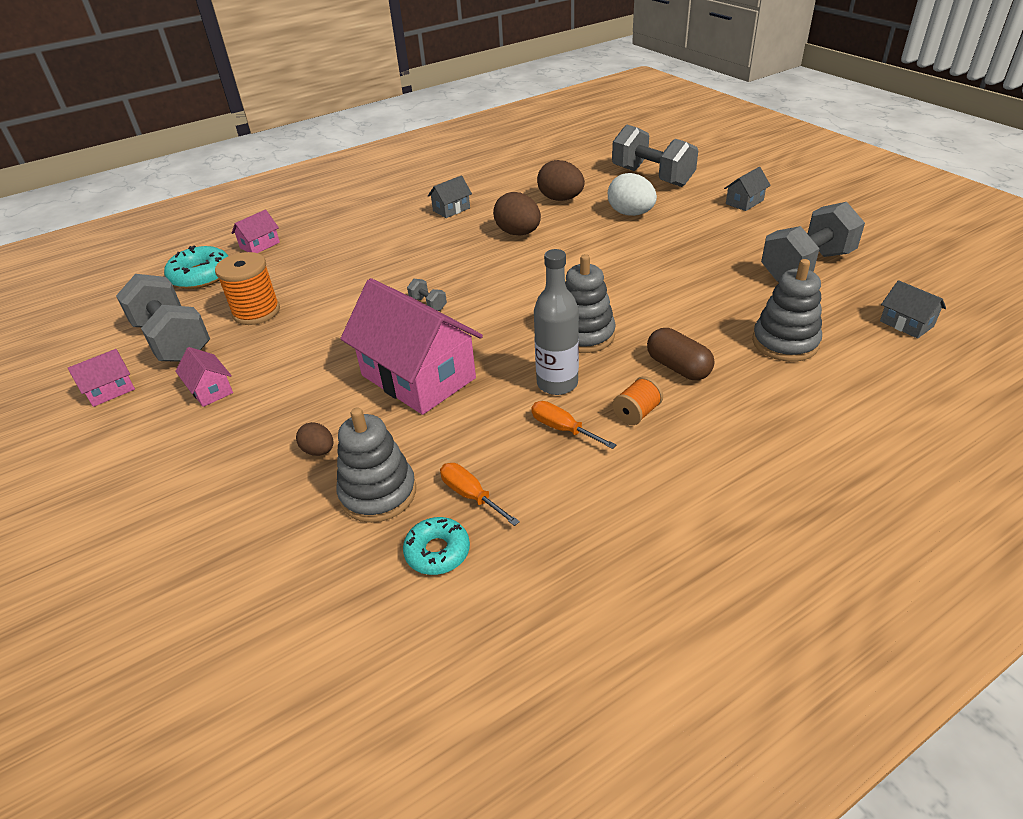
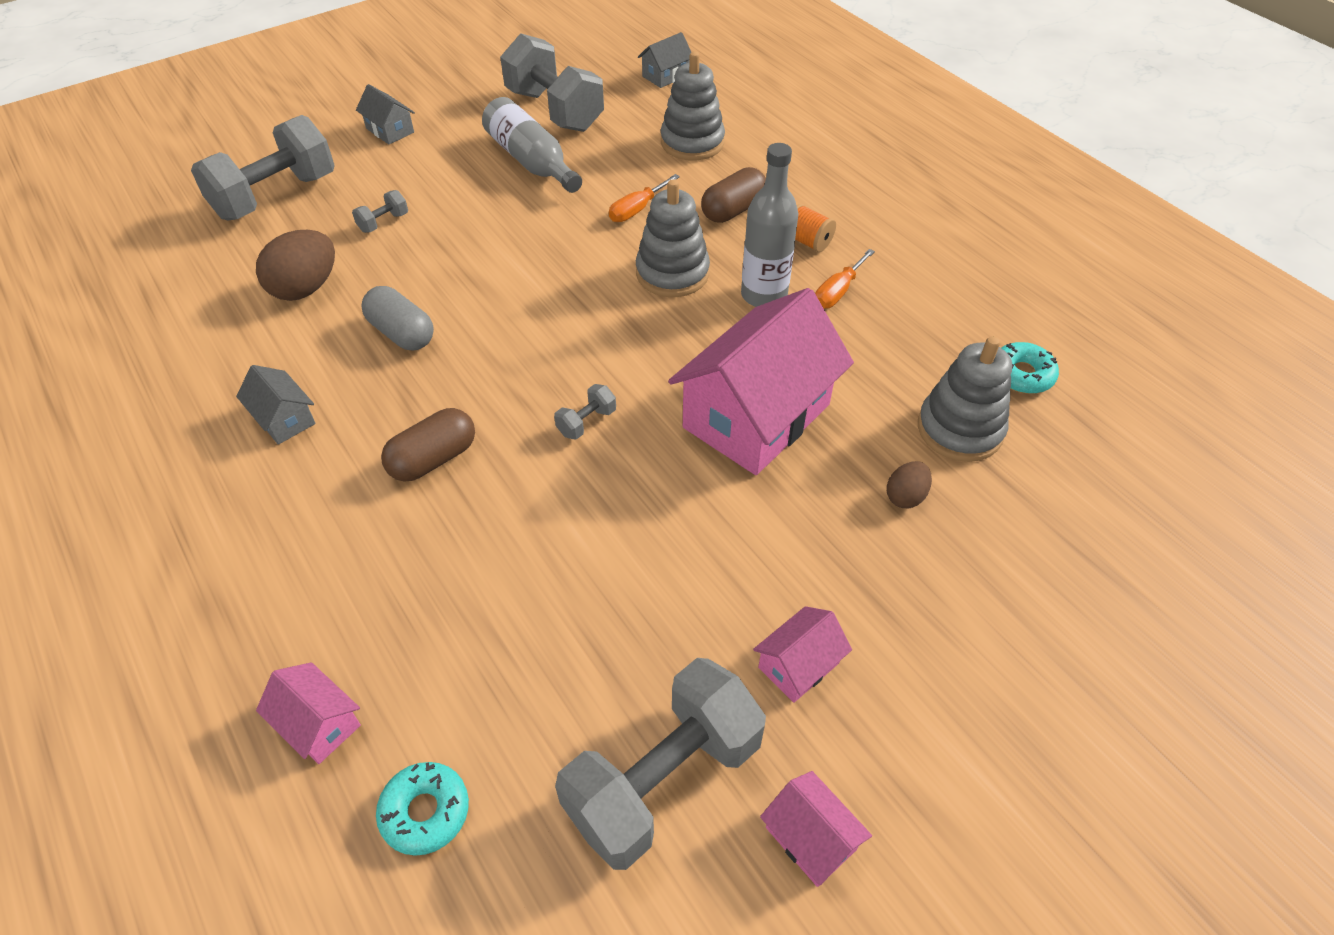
camera: 95 degrees left, 10 degrees up
turquoise donut [164,245,228,289] -> turquoise donut [376,762,469,856], size x0.66
orange spool [215,252,280,325] -> none
orange screwdriver [440,463,520,526] -> orange screwdriver moved to [609,174,680,222]
brown egg [493,192,541,236] -> grey capsule [361,286,434,350]
white egg [608,173,657,216] -> grey dumbbell [352,190,408,233]
none -> brown capsule [381,408,475,481]
none -> grey bottle [482,97,582,193]

